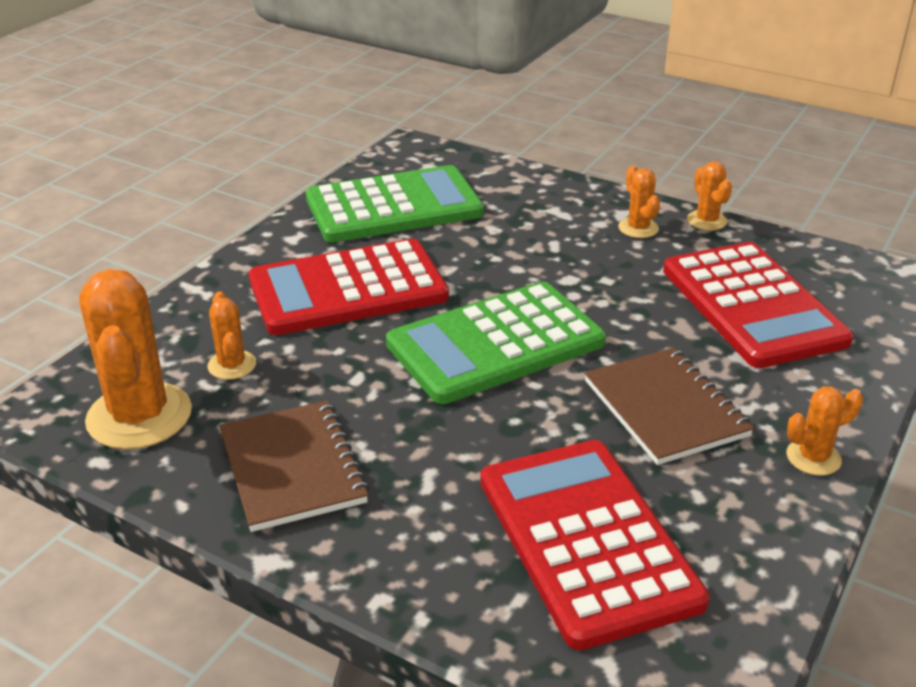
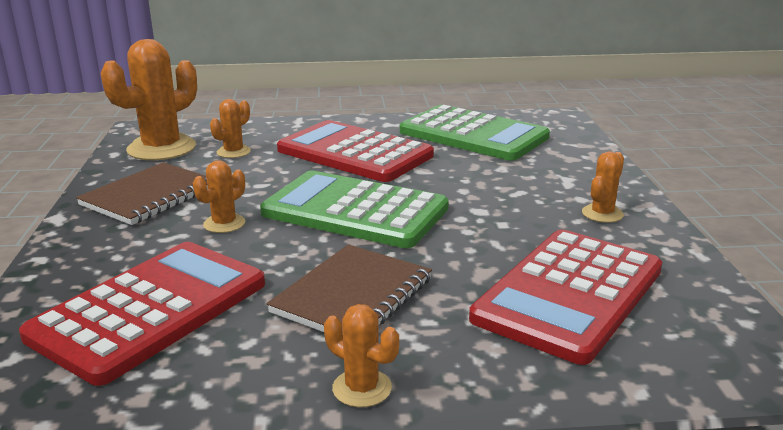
camera: 55 degrees right, 10 degrees down
orange cactus [687,161,732,230] -> orange cactus moved to [193,160,245,233]

